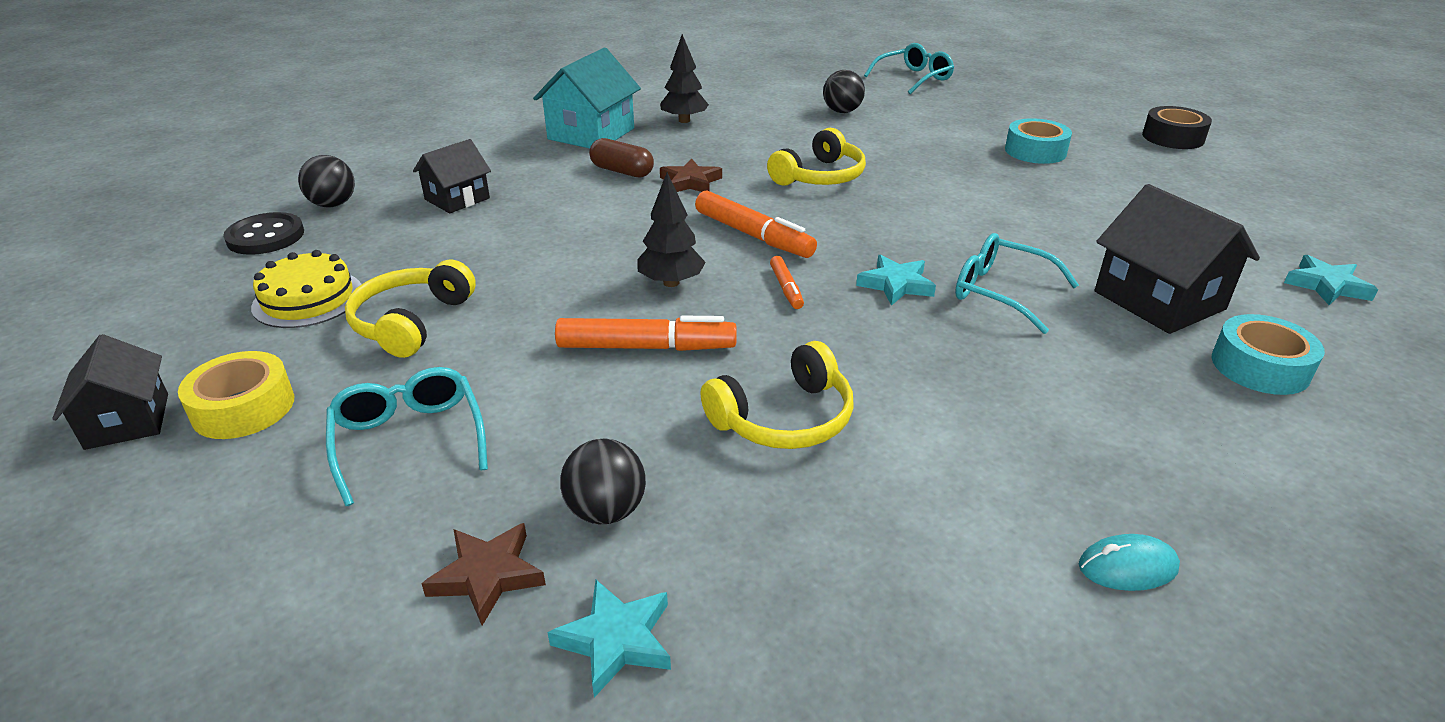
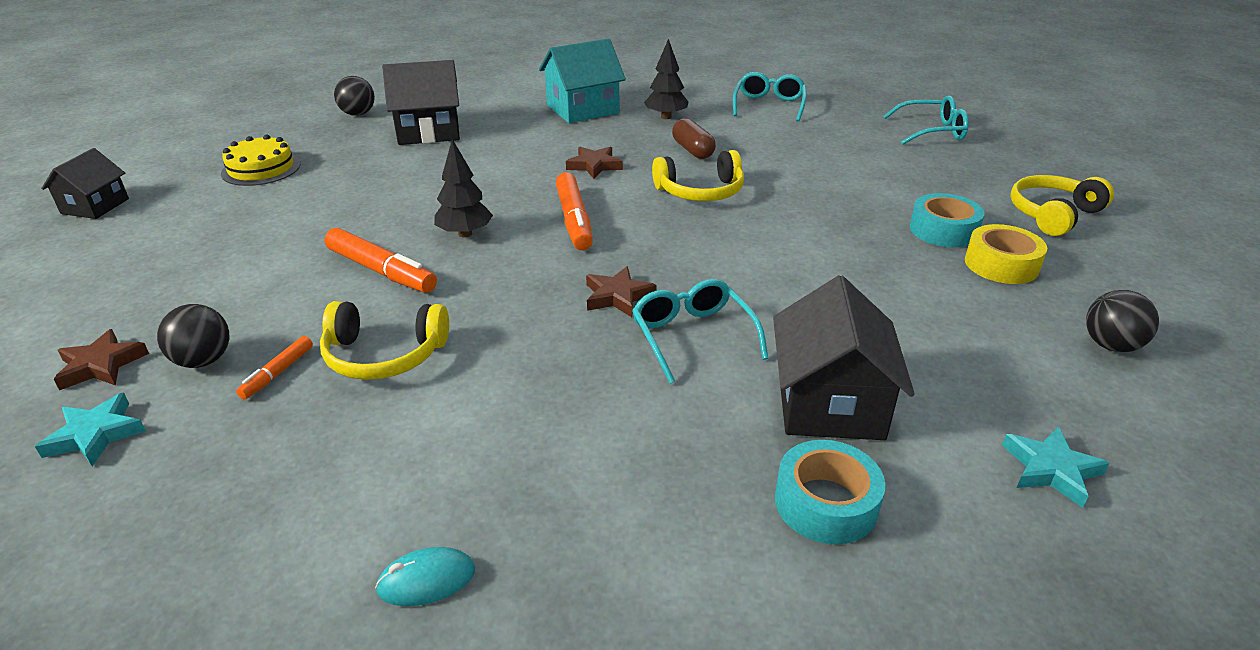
camera: 35 degrees right, 0 degrees up
yellow tape [178,351,294,439] -> yellow tape moved to [965,224,1047,284]
black button [223,212,304,255] -> none
turquoise glasses [326,367,488,506] -> turquoise glasses moved to [733,72,807,122]
yellow headphones [345,260,476,358] -> yellow headphones moved to [1010,175,1114,236]
black house [413,139,491,213] -> black house [382,60,460,145], size x1.58
brown capsule [589,138,654,178] -> brown capsule moved to [672,118,716,159]
orange marker [770,256,804,309] -> orange marker moved to [236,336,313,399]
black ball [823,70,865,113] -> black ball moved to [1086,290,1159,352]
turquoise star [856,254,936,306] -> brown star [586,266,657,317]
turquoise mouse [1079,534,1180,591] -> turquoise mouse turned 45 degrees counterclockwise [375,547,475,606]
black tape [1142,106,1212,149] -> none

